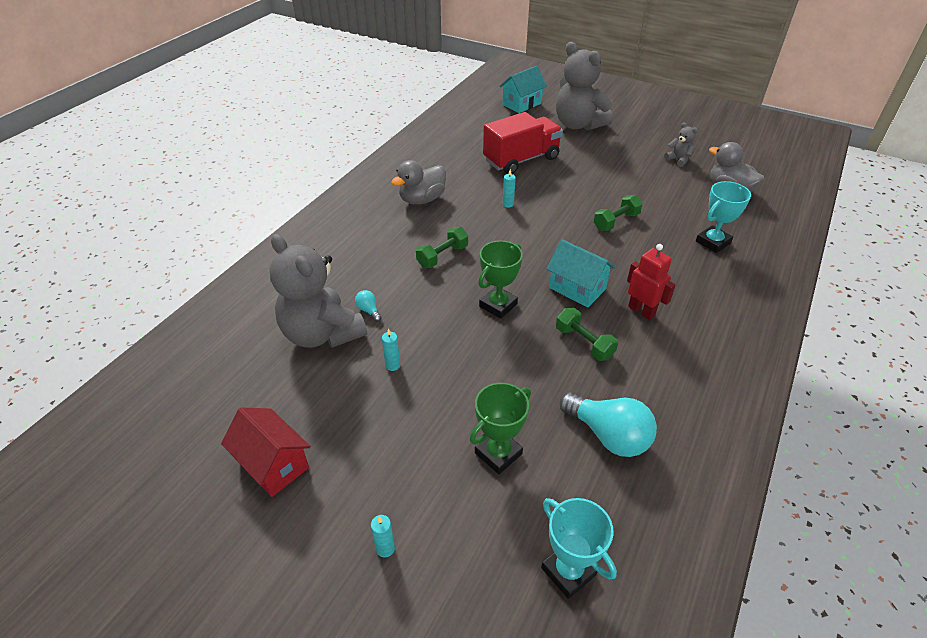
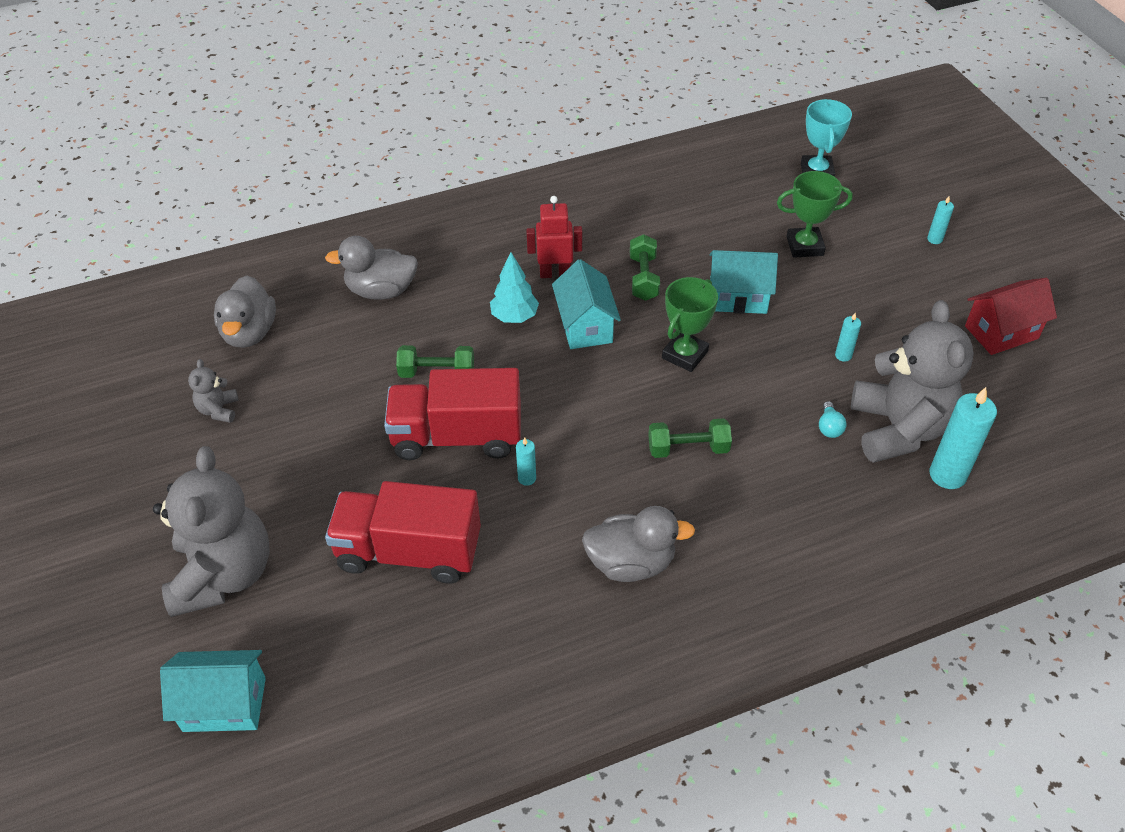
camera: 140 degrees left, 5 degrees up
red house [221,408,311,497] -> red house turned 75 degrees clockwise [965,278,1057,355]
green trophy [478,241,523,319] -> green trophy turned 45 degrees counterclockwise [662,277,718,372]
turquoise light bulb [560,392,657,457] -> none
red robot [627,244,675,320] -> red robot turned 90 degrees clockwise [526,196,582,278]
turquoise trophy [696,181,751,253] -> grey duck [325,236,418,300]
none -> red truck [384,368,521,460]
none -> turquoise tree [490,252,539,323]
none -> turquoise house [710,250,778,314]
none -> turquoise candle [929,387,997,489]

